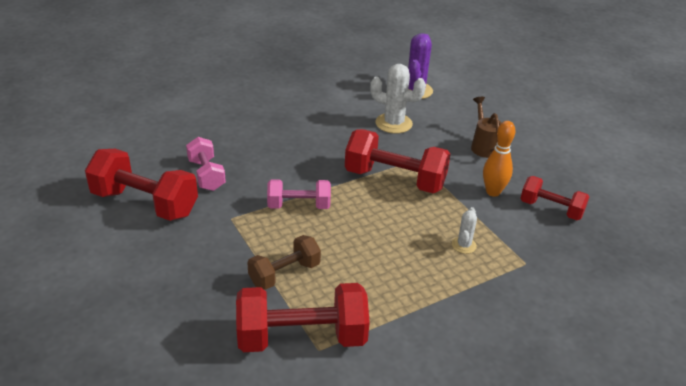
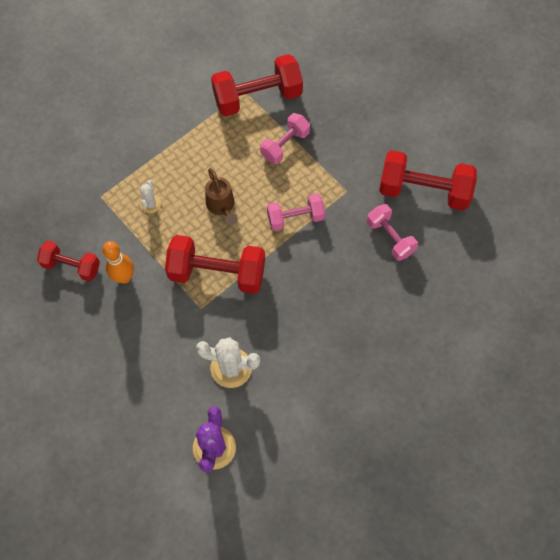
camera: 170 degrees right, 30 degrees up
brown dumbbell [247,235,321,290] -> pink dumbbell [260,113,310,164]
brown watering can [471,97,502,158] -> brown watering can moved to [205,168,238,225]

